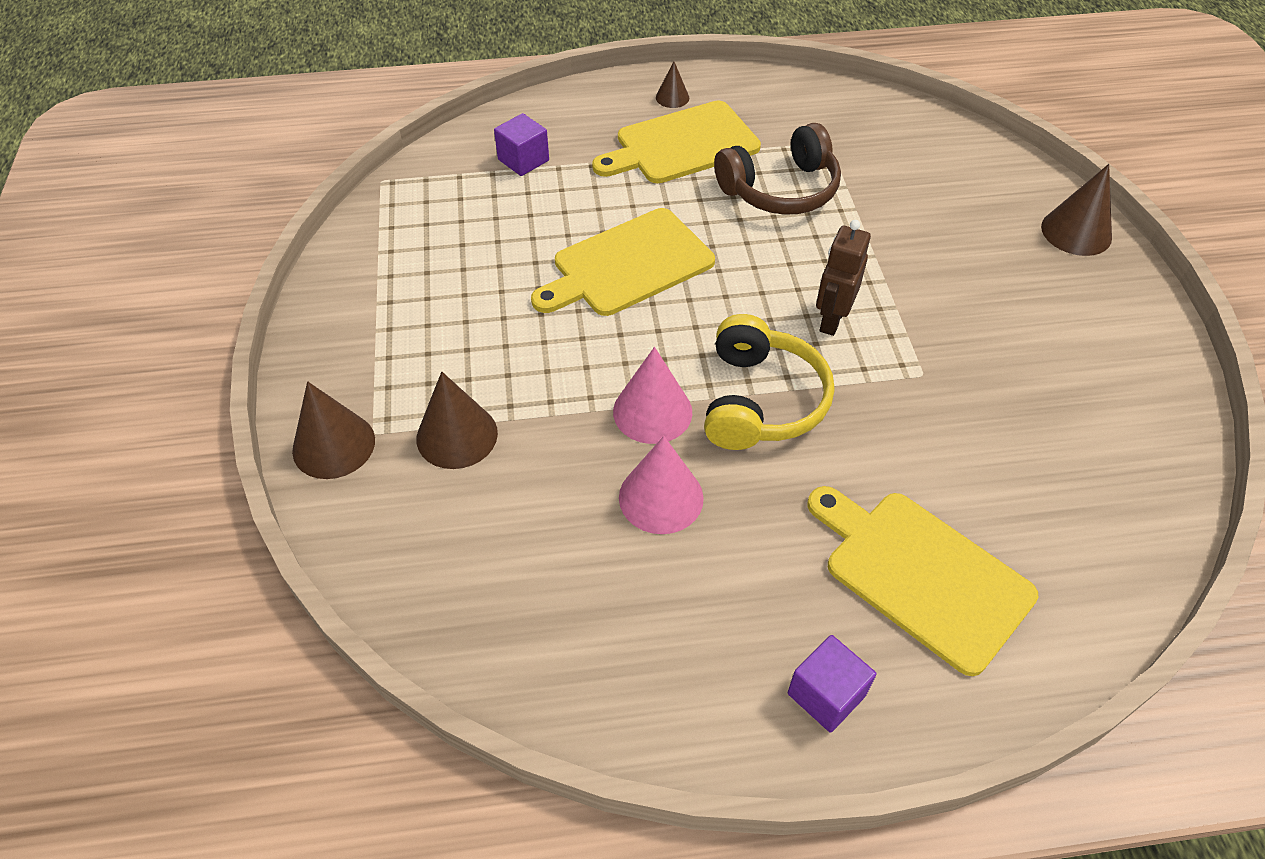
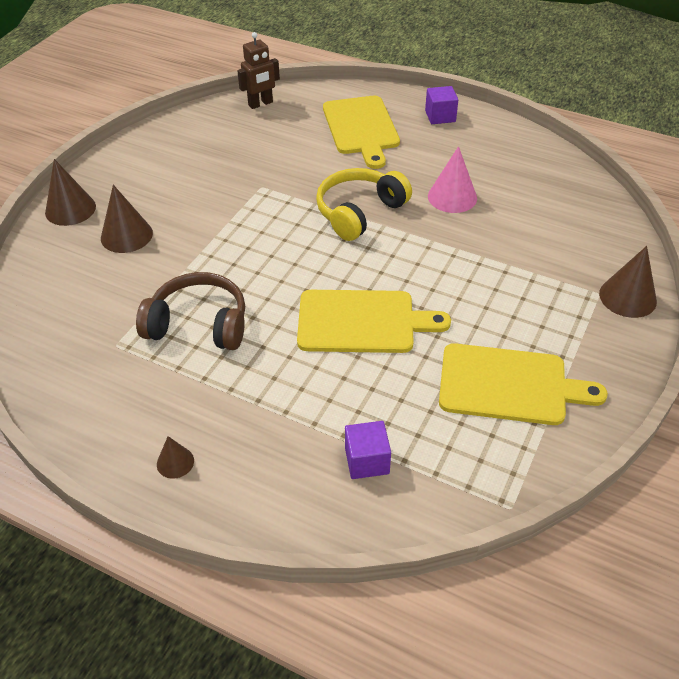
camera: 145 degrees left, 5 degrees down
brown cone [417,372,498,469] -> brown cone moved to [101,185,153,253]
yellow cutting board [592,101,761,183] -> yellow cutting board moved to [439,343,608,425]
pink cone [613,347,692,444] -> none
brown robot [816,220,871,336] -> brown robot moved to [237,32,280,109]

